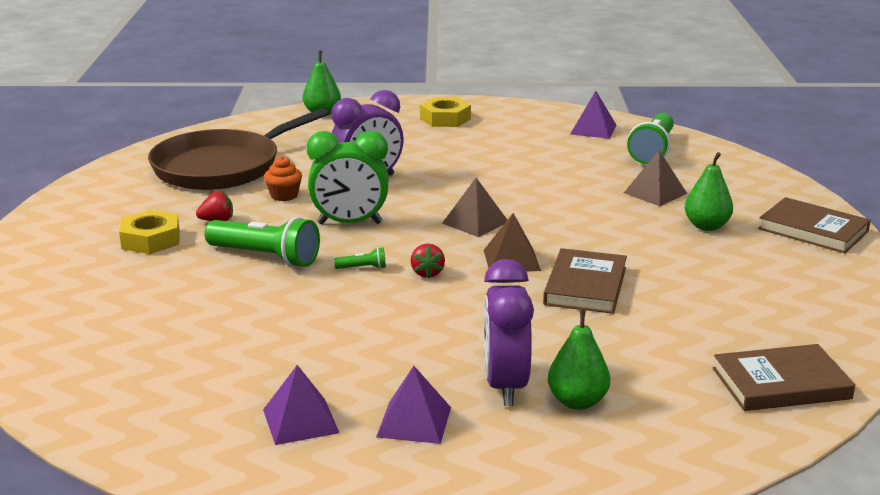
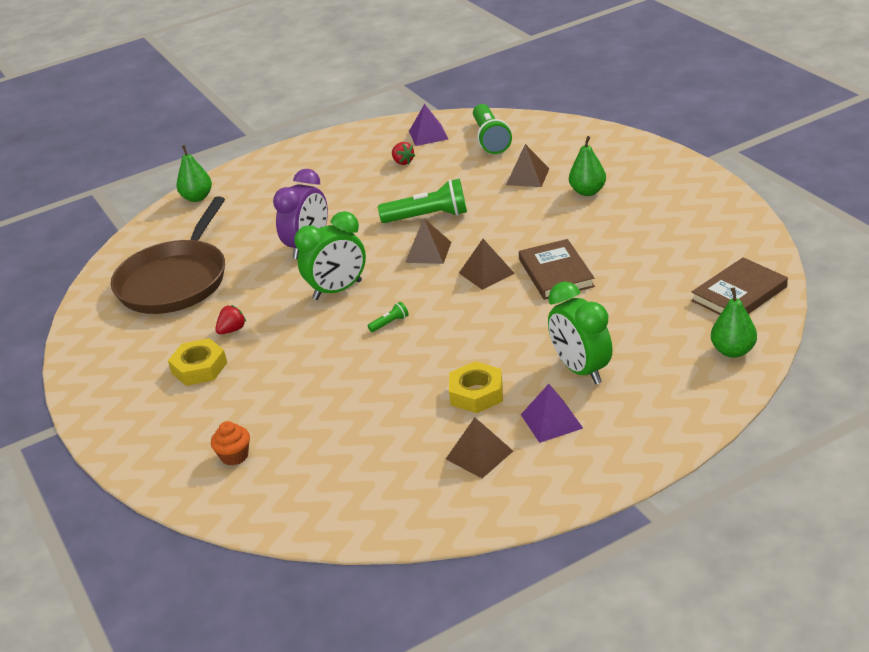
camera: 25 degrees left, 10 degrees up
green flashlight [204,217,320,268] -> green flashlight moved to [378,179,467,223]
purple pyramid [263,365,339,445] -> brown pyramid [446,417,513,478]
orange cupcake [264,156,302,201] -> orange cupcake moved to [211,421,250,466]
red strawberry [411,243,445,278] -> red strawberry moved to [392,142,415,165]
yellow nut [420,97,471,127] -> yellow nut moved to [449,361,503,413]
purple clock [484,259,534,406] -> green clock [548,282,612,384]
green pear [548,309,610,410] -> green pear moved to [711,287,757,358]
brown book [758,197,871,253] -> none

